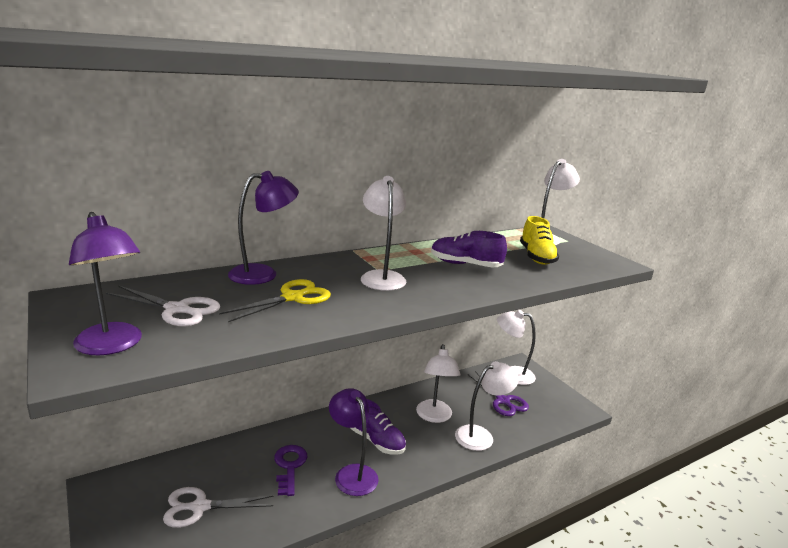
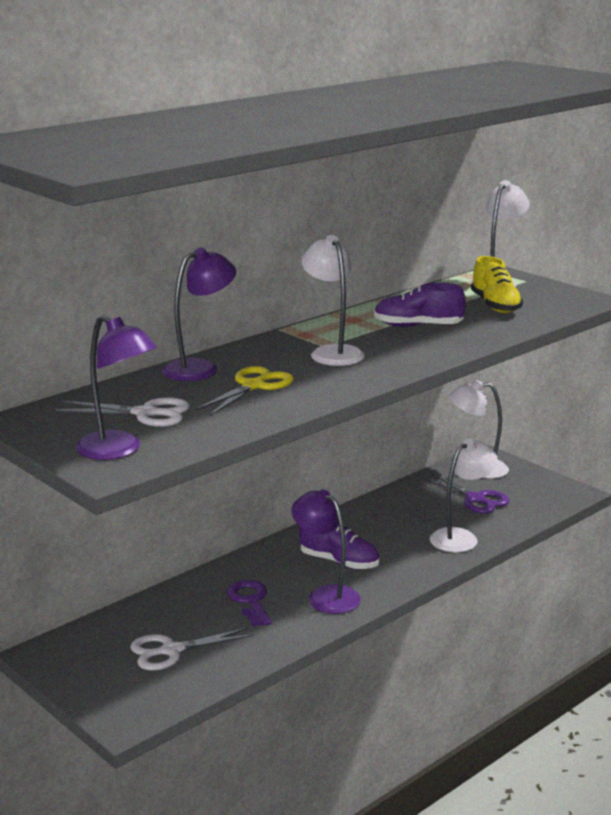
camera: 10 degrees left, 0 degrees up
white lamp [416,344,460,423] -> none

